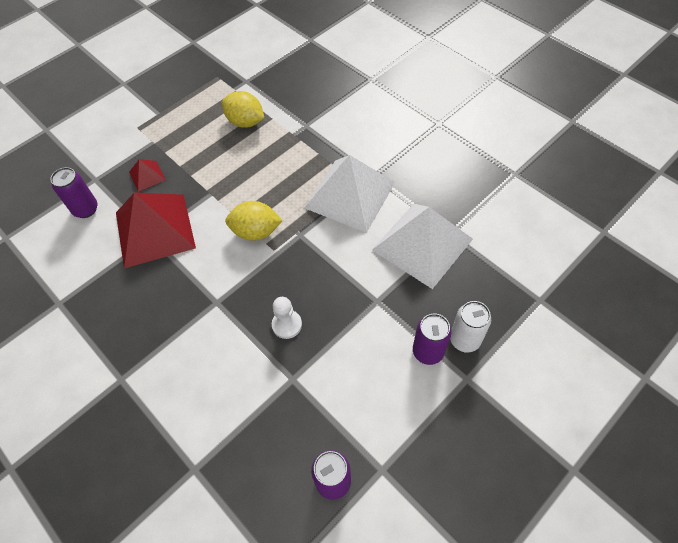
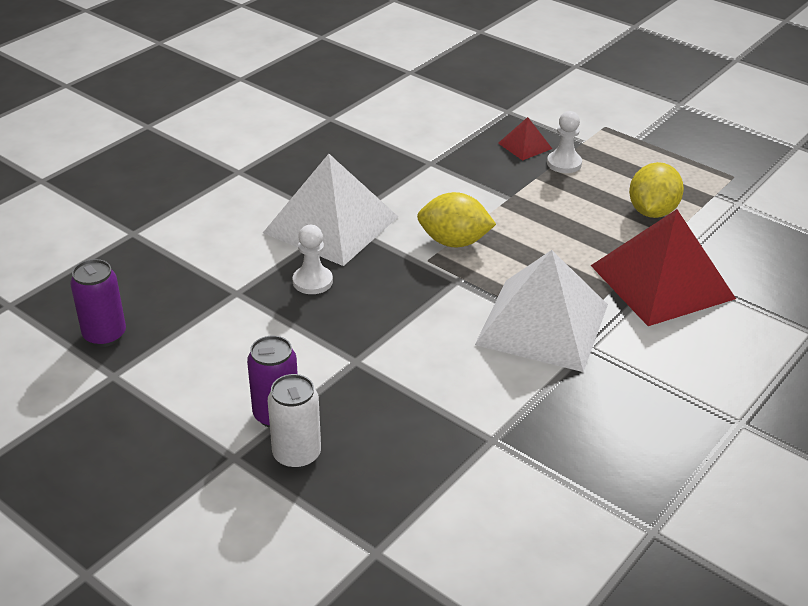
camera: 80 degrees right, 20 degrees down
purple can [50,167,98,218] -> none
red pyramid [116,192,196,268] -> red pyramid moved to [591,209,736,326]
yellow lemon [225,201,283,241] -> yellow lemon turned 75 degrees counterclockwise [417,192,496,247]
white pyramid [372,204,473,289] -> white pyramid moved to [263,154,398,266]
none -> white pawn [547,111,582,173]

